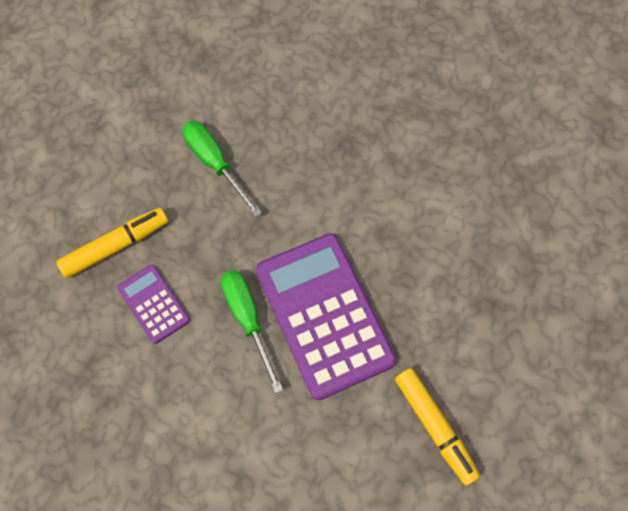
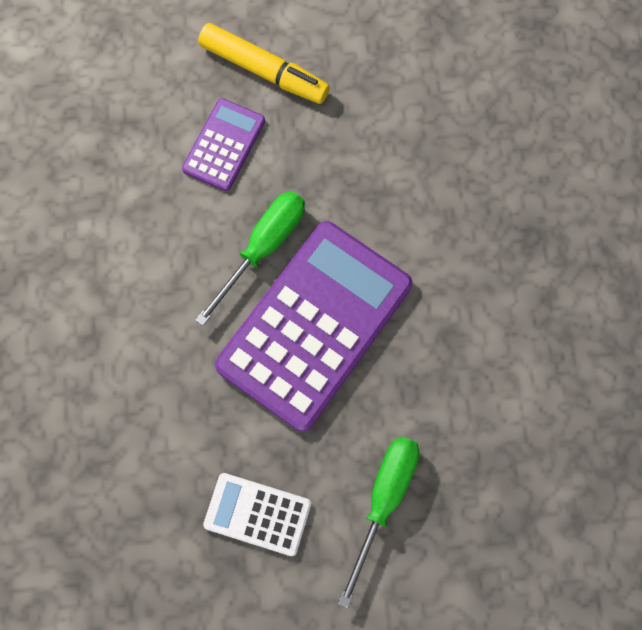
camera: 60 degrees right, 5 degrees up
green screwdriver [183,121,262,217] -> green screwdriver moved to [338,436,420,608]
yellow marker [395,368,480,486] -> white calculator [203,473,311,556]

